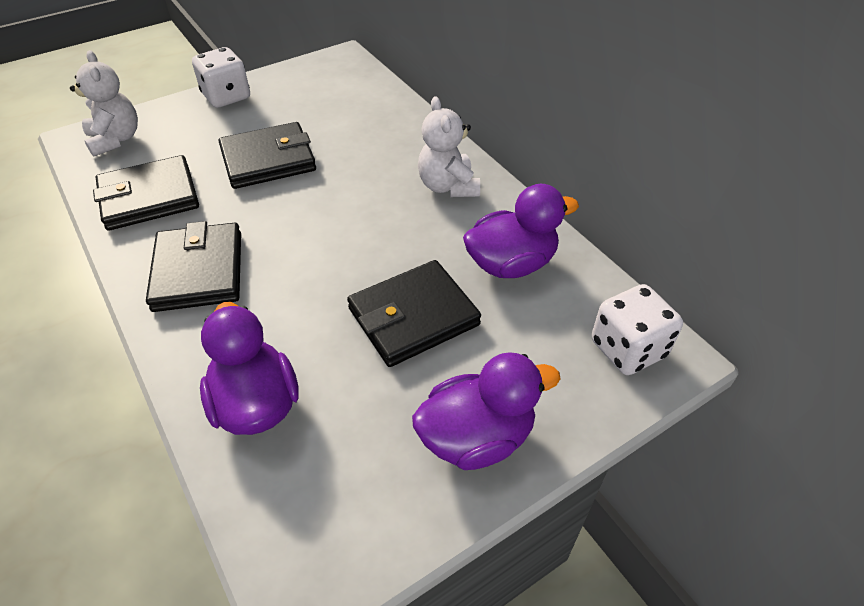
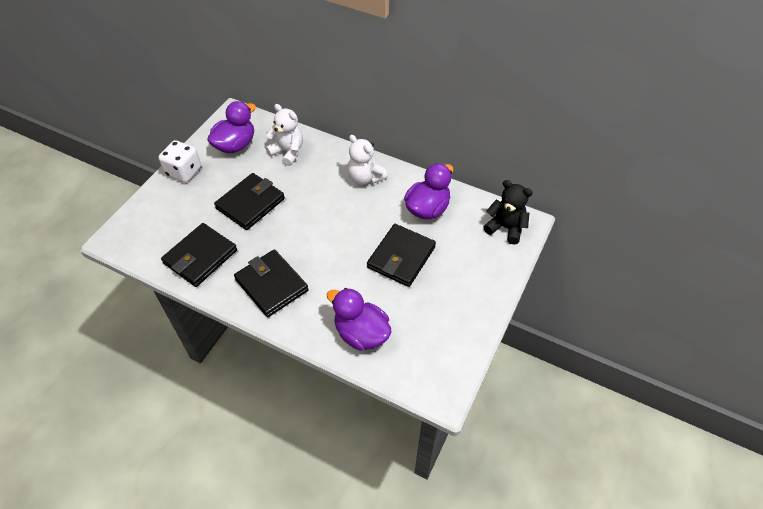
camera: 30 degrees left, 5 degrees up
white teddy bear [70,50,138,157] -> white teddy bear moved to [265,104,303,166]
purple duck [412,352,561,470] -> purple duck moved to [207,101,256,153]
white dice [591,284,683,375] -> black teddy bear [483,180,533,245]

